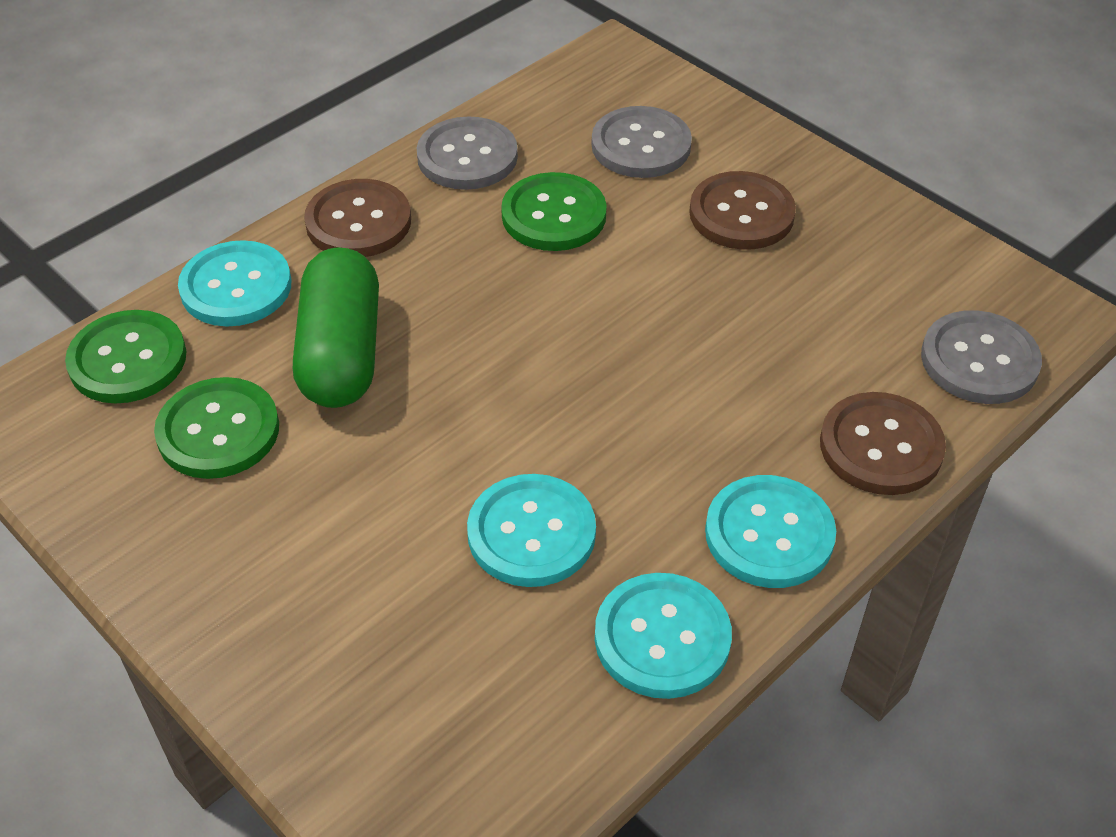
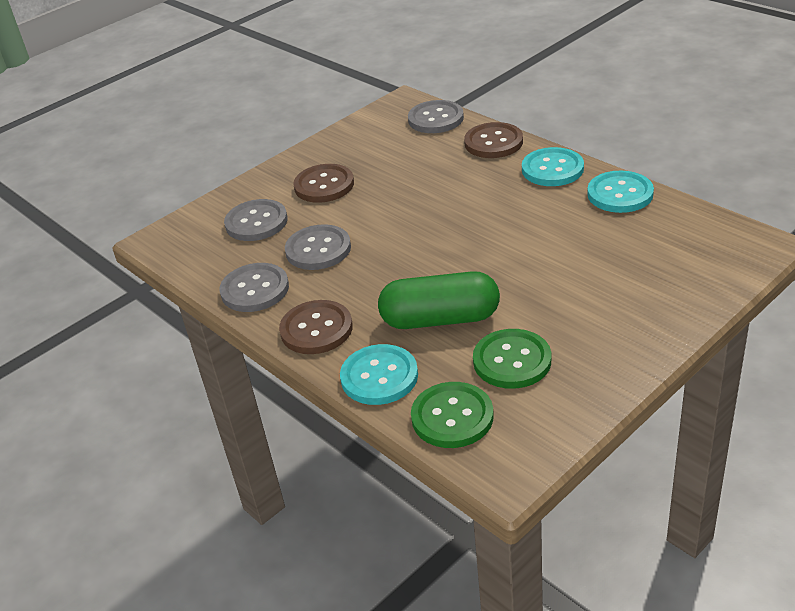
camera: 85 degrees left, 10 degrees down
turquoise button [467,474,596,587] -> none
green button [501,172,607,251] -> grey button [285,224,351,270]

